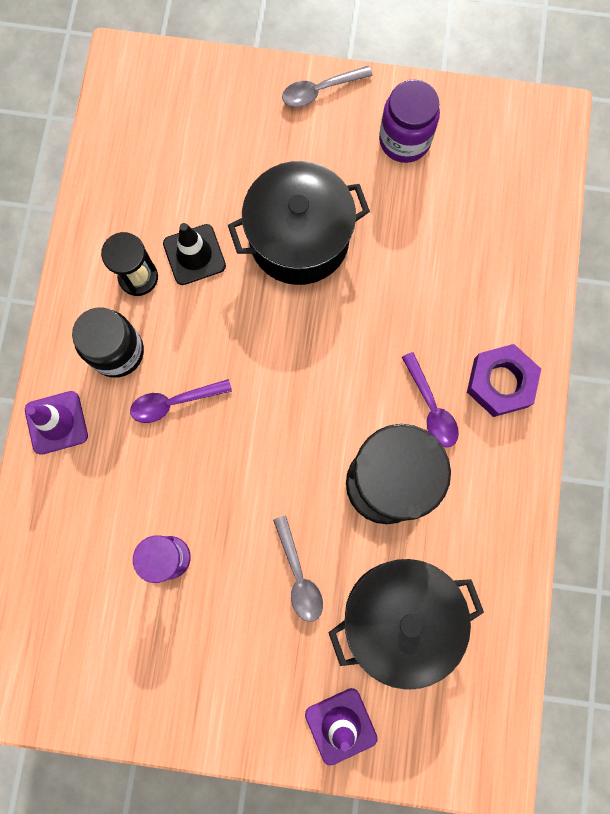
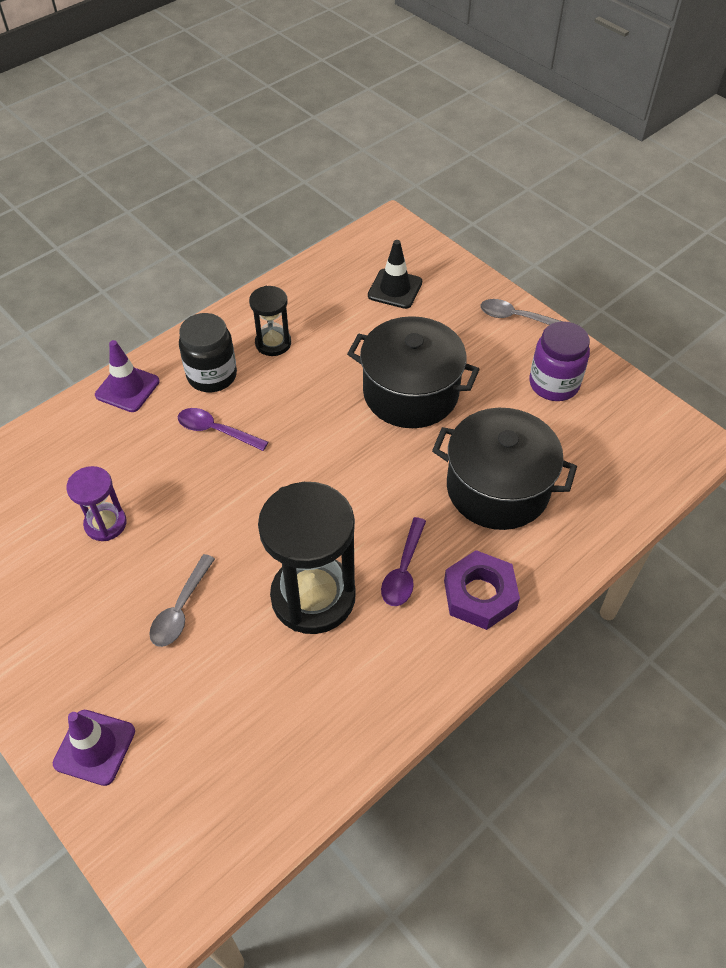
camera: 40 degrees right, 25 degrees down
black traffic cone [163,223,226,285] -> black traffic cone moved to [368,240,422,309]
black pot [328,559,484,690] -> black pot moved to [432,408,577,530]

